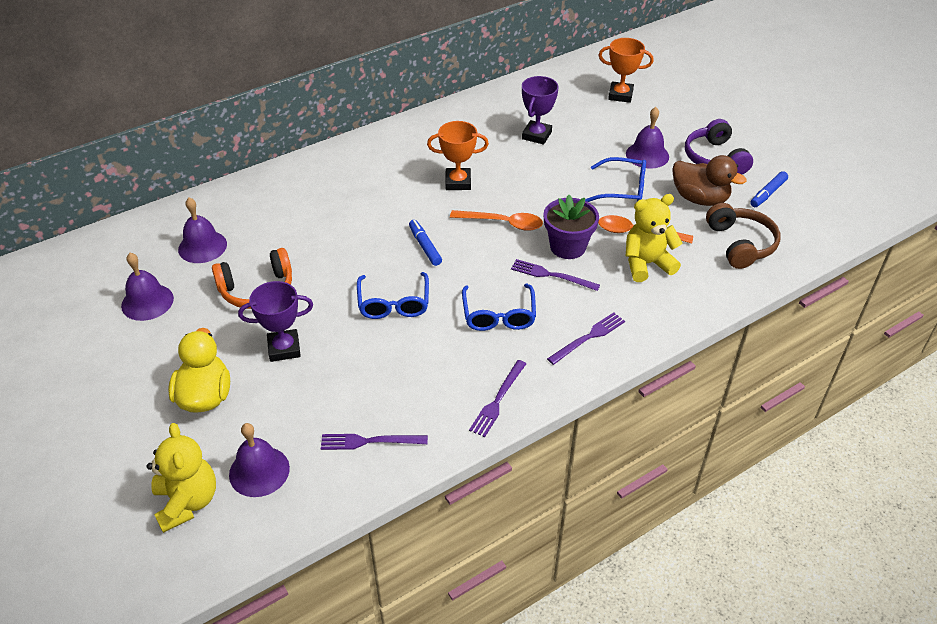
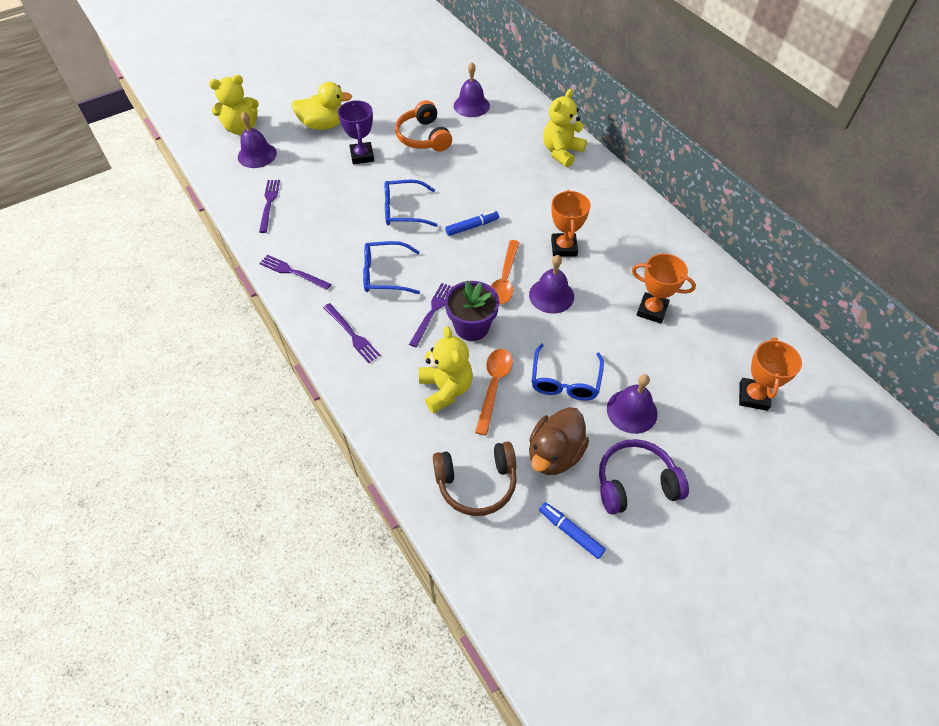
camera: 90 degrees right, 10 degrees up
purple bell [121,253,174,321] -> purple bell moved to [529,255,574,314]
purple trophy [522,76,559,145] -> orange trophy [632,254,696,323]
none -> yellow teddy bear [543,89,587,167]

